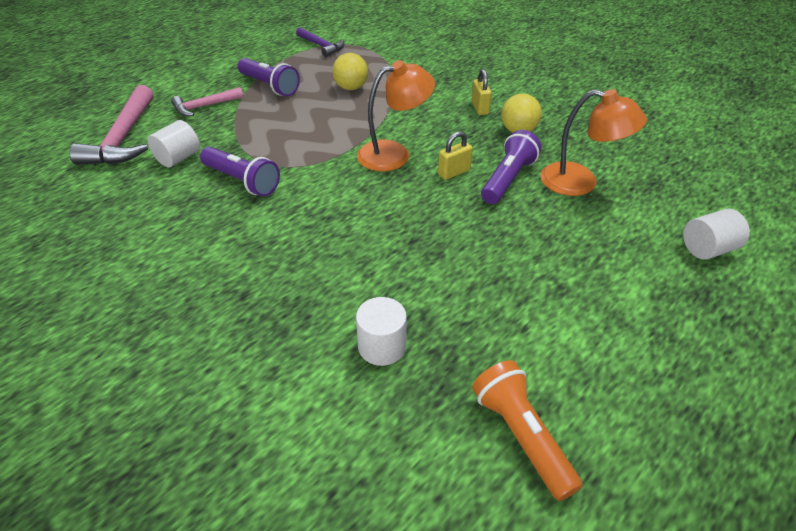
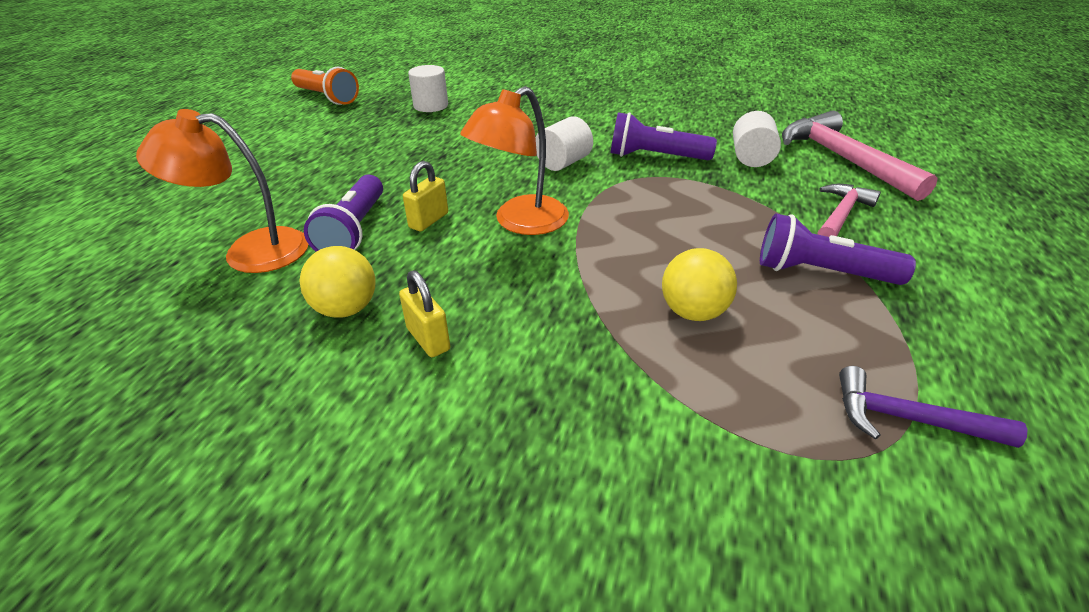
camera: 155 degrees right, 5 degrees down
white cylinder [683,209,750,260] -> white cylinder moved to [536,116,593,171]

